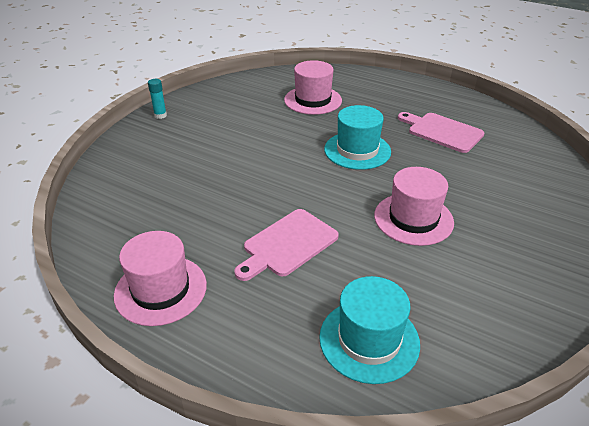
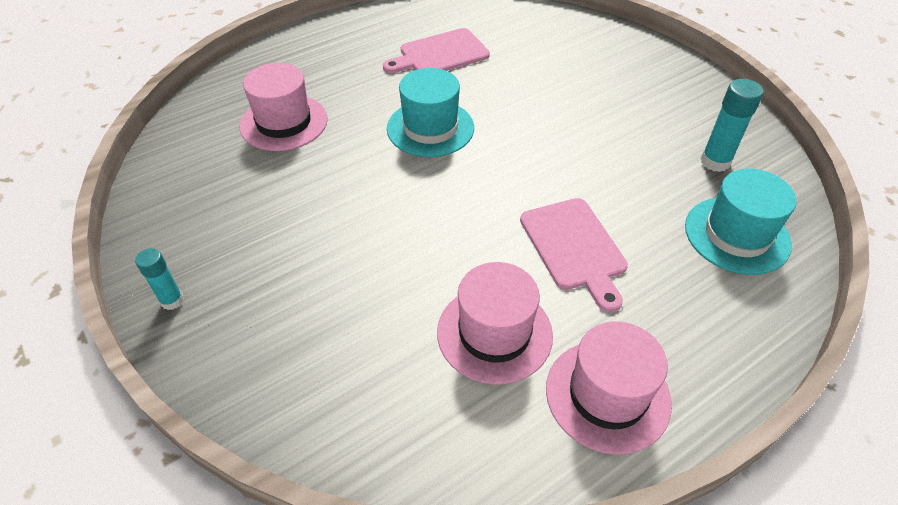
camera: 65 degrees left, 10 degrees up
pink hat [374,167,454,246] -> pink hat moved to [437,262,553,385]
none -> turquoise glue stick [701,79,763,172]

